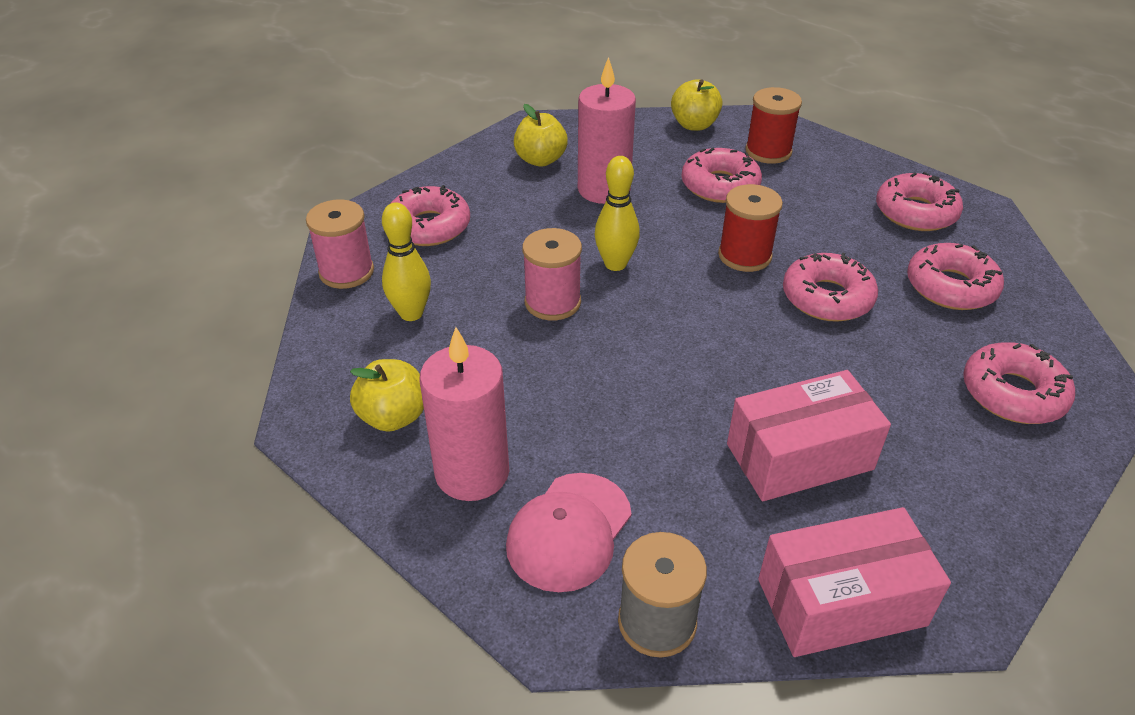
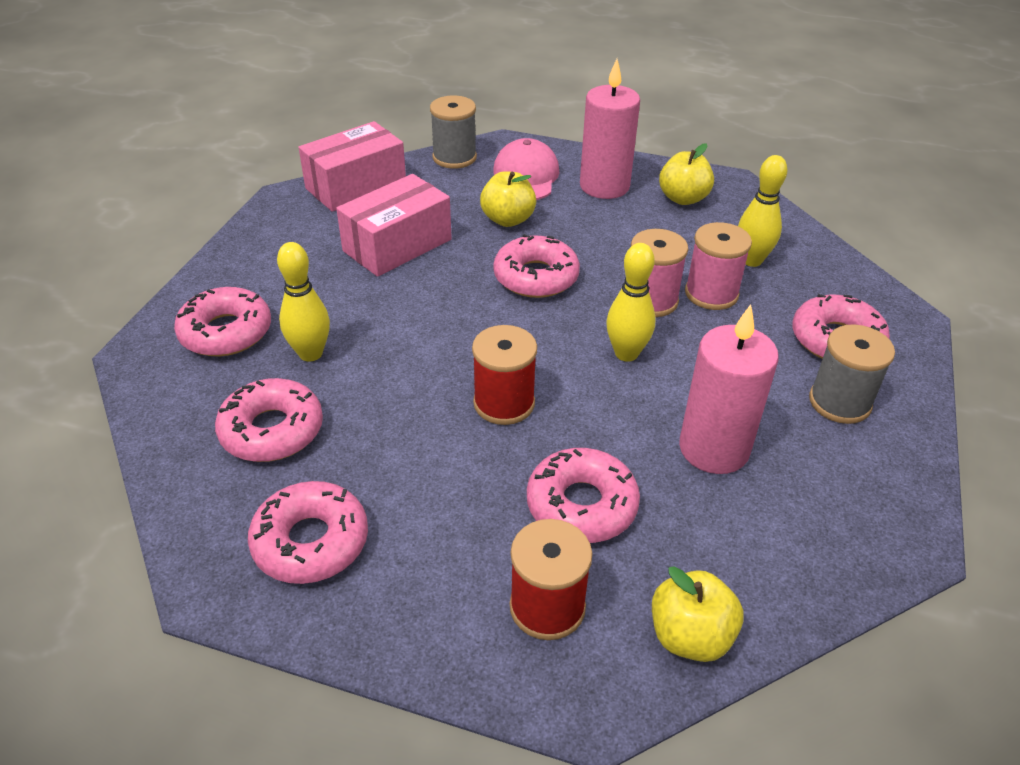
camera: 155 degrees right, 0 degrees up
pink spool [306,199,374,289] -> pink spool moved to [685,222,752,310]
yellow apple [514,104,568,167] -> yellow apple moved to [480,171,536,227]
pink donut [783,253,878,322] -> pink donut moved to [493,234,580,298]
none -> yellow bowling pin [277,242,330,362]
none -> grey spool [809,324,895,424]

